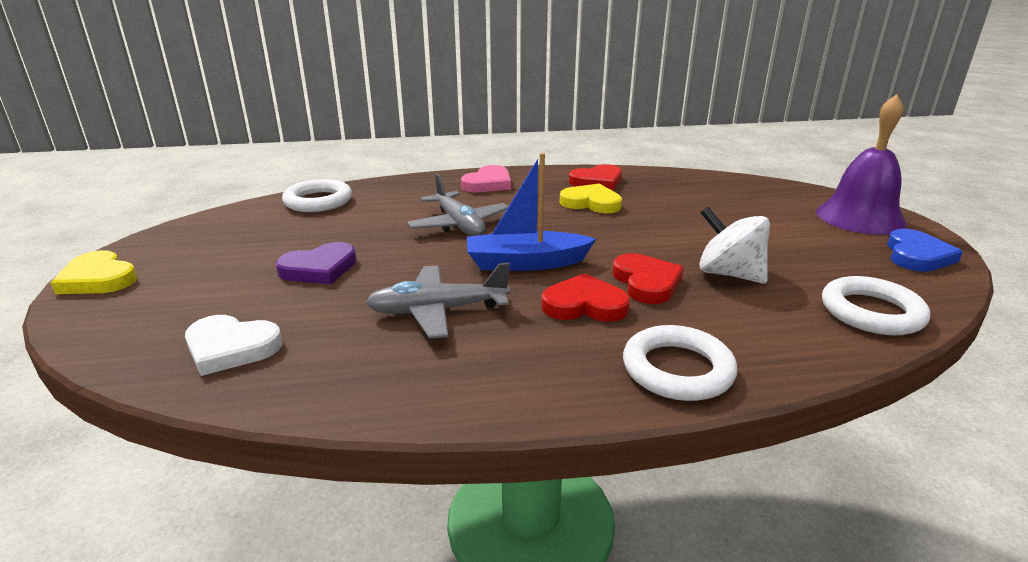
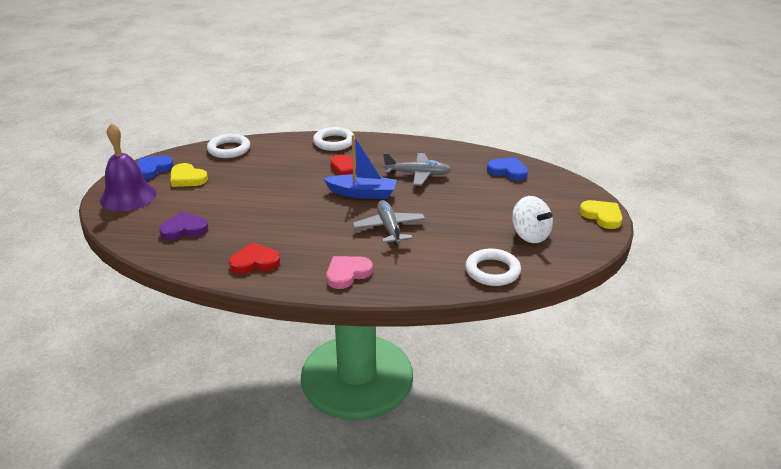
camera: 165 degrees left, 5 degrees up
white heart [185,315,282,376] -> blue heart [487,157,528,181]
purple heart [276,242,356,284] -> purple heart moved to [159,212,209,240]
yellow heart [560,184,622,213] -> yellow heart moved to [170,163,208,187]
red heart [612,253,684,304] -> none
white spinning top [699,207,770,284] -> white spinning top moved to [512,196,553,243]

